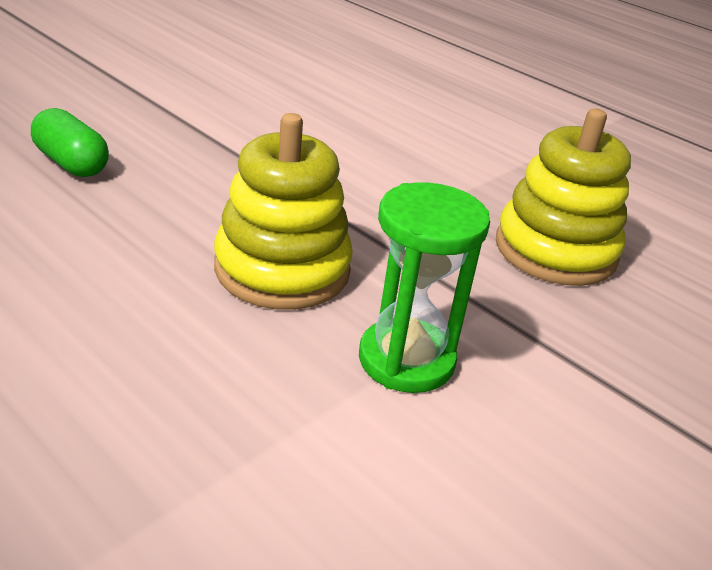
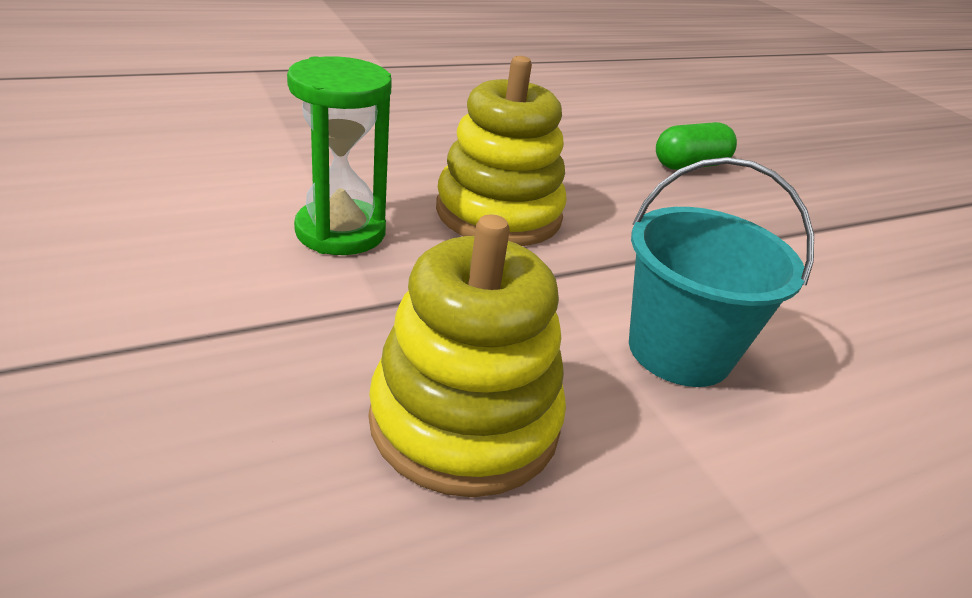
camera: 110 degrees right, 0 degrees up
none -> turquoise bucket [629,157,814,387]

